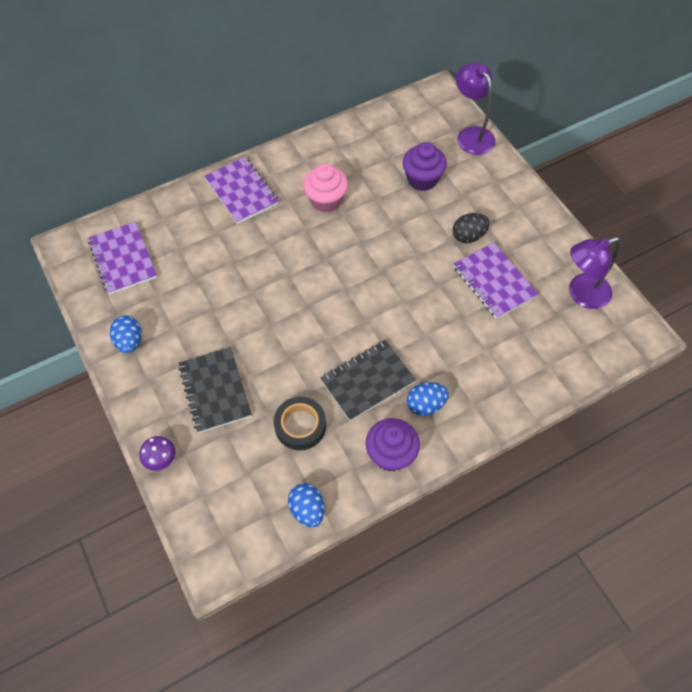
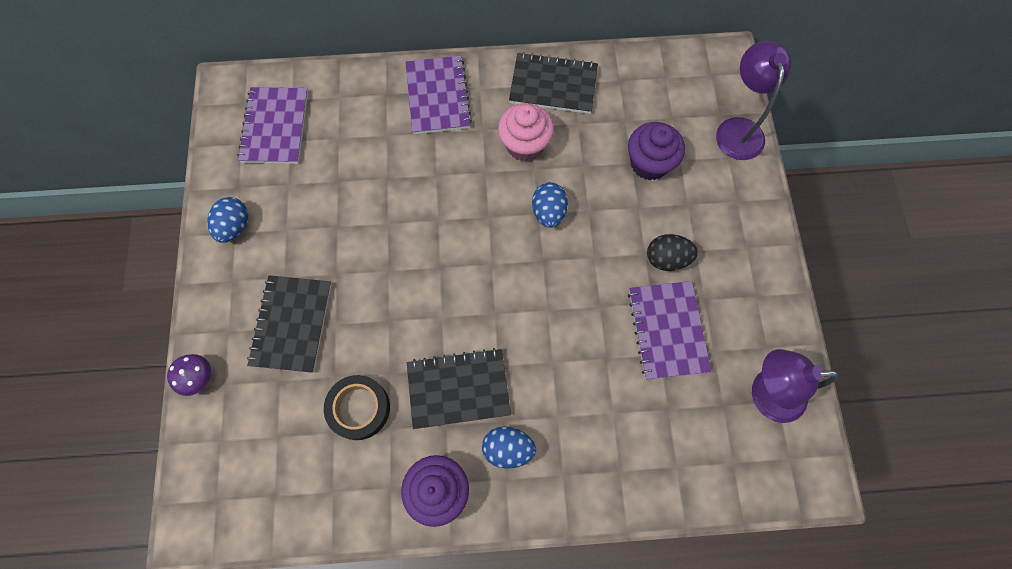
camera: 25 degrees right, 10 degrees up
blue egg [288,483,325,527] -> blue egg moved to [532,182,568,228]
none -> black notebook [509,52,598,114]

